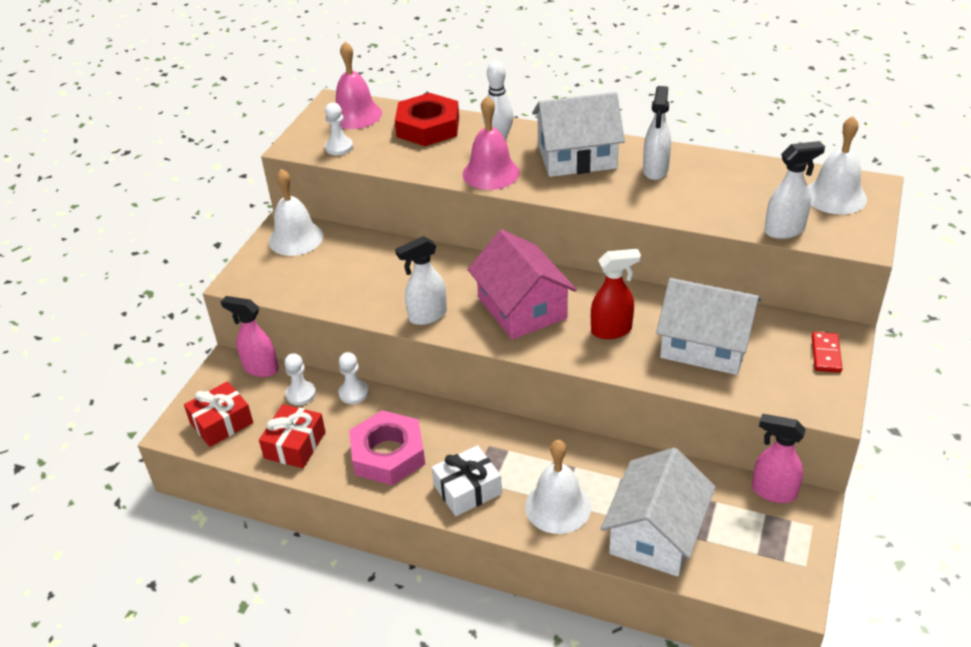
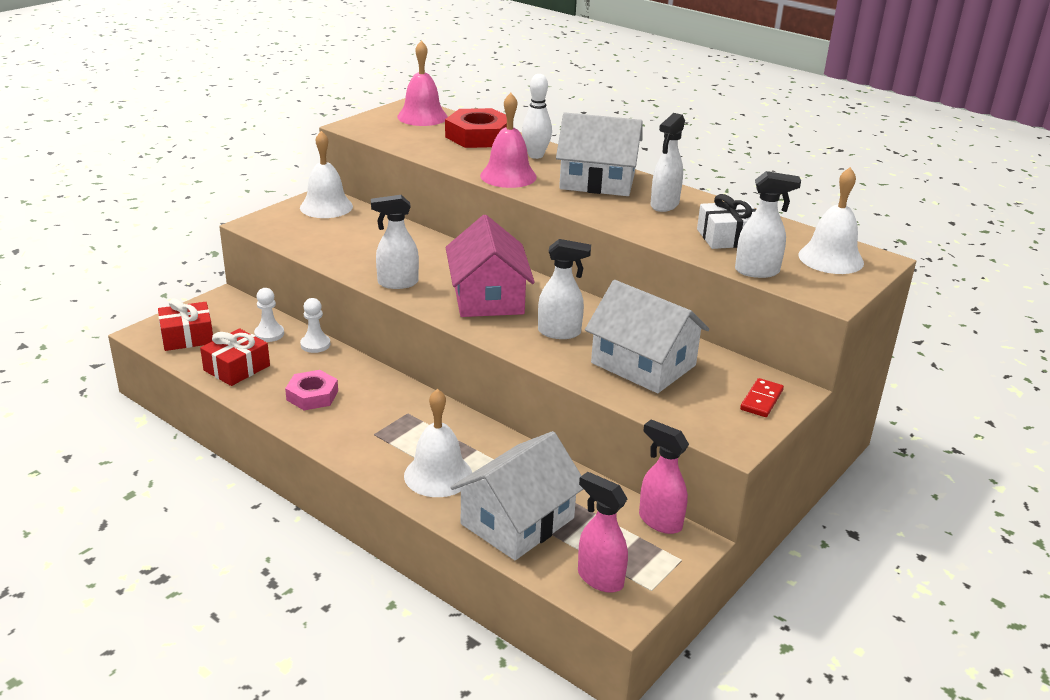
camera: 15 degrees right, 10 degrees down
pink spray bottle [221,296,279,377] -> pink spray bottle moved to [578,472,628,593]
white pawn [325,103,353,155] -> none
pink nut [349,410,425,485] -> pink nut [285,370,338,410], size x0.65
white gift [432,445,502,516] -> white gift moved to [697,194,756,249]
red spray bottle [591,249,641,339] -> white spray bottle [538,239,591,339]

